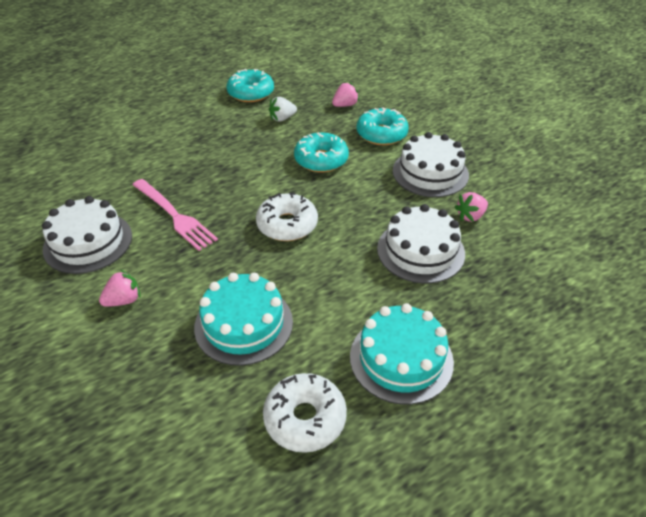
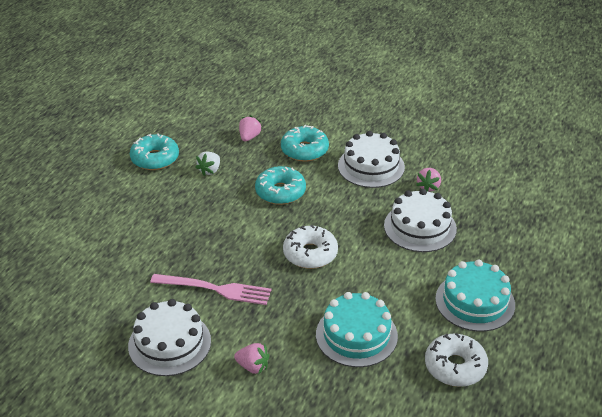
camera: 35 degrees left, 5 degrees down
pink strawberry [99,270,140,307] -> pink strawberry turned 90 degrees clockwise [234,343,270,375]

